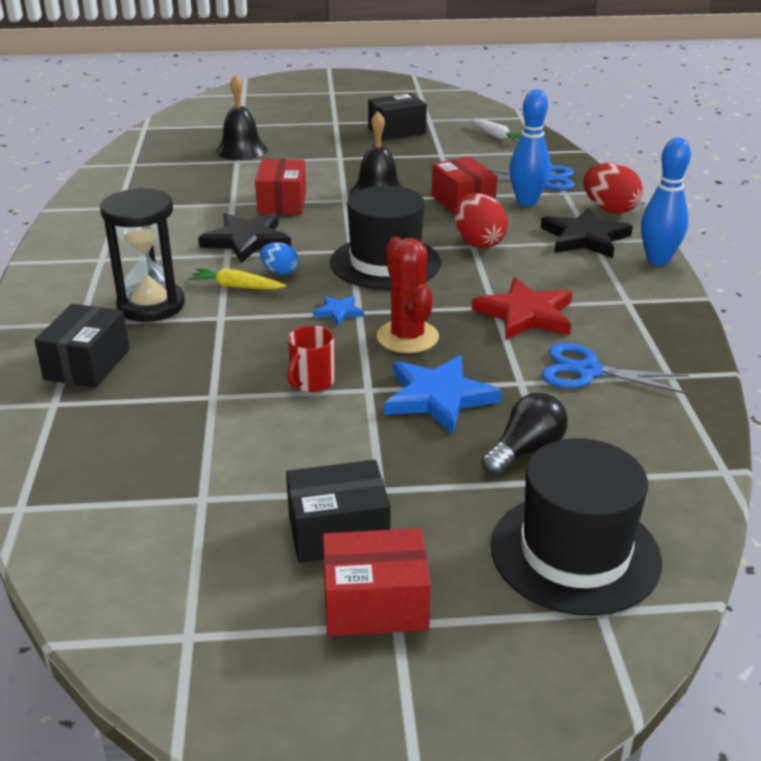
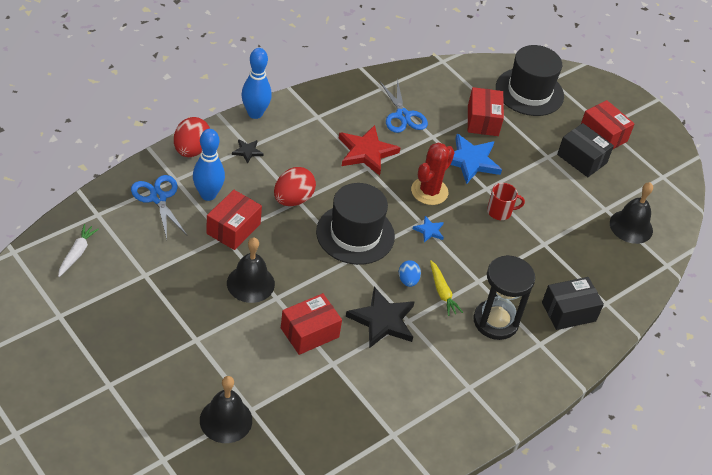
camera: 130 degrees left, 15 degrees up
black box [368,93,427,140] -> none
black light bulb [481,393,568,476] -> red box [468,87,504,136]
black star [541,208,633,258] -> black star [232,139,264,164], size x0.49
none -> black bell [610,182,653,244]

